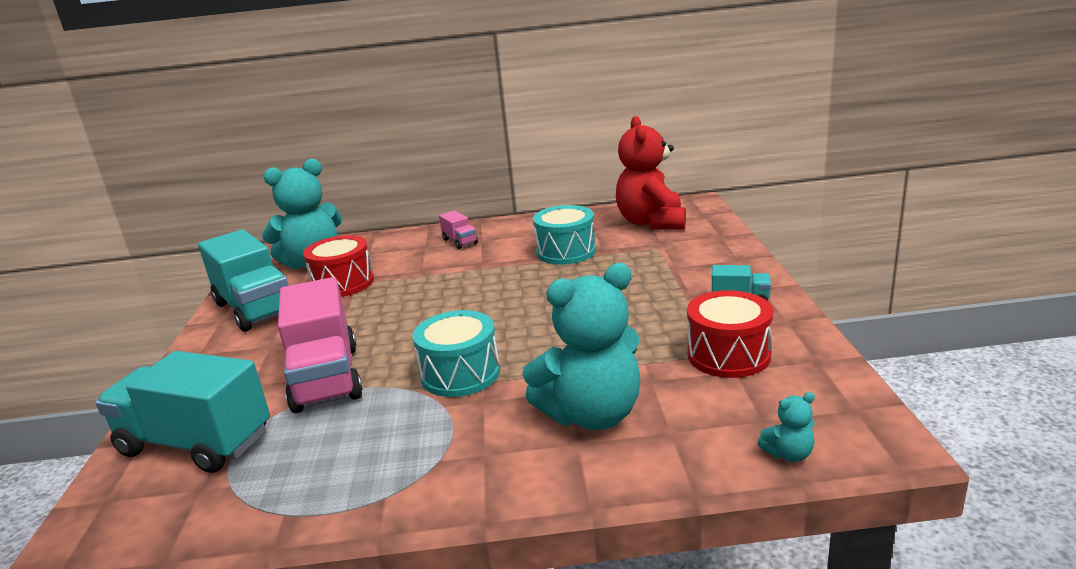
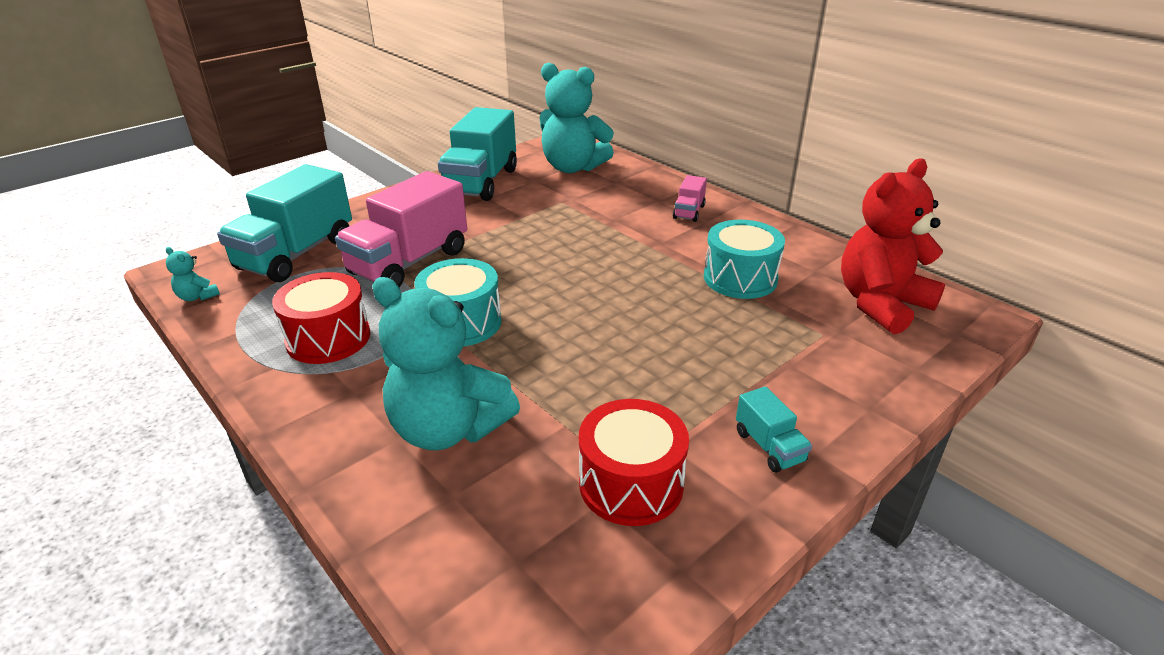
camera: 50 degrees right, 10 degrees up
turquoise truck [95,351,270,473] -> turquoise truck turned 135 degrees counterclockwise [217,164,352,282]
red drum [303,235,374,297] -> red drum moved to [272,272,370,364]
turquoise teddy bear [758,392,815,462] -> turquoise teddy bear moved to [166,247,220,301]

